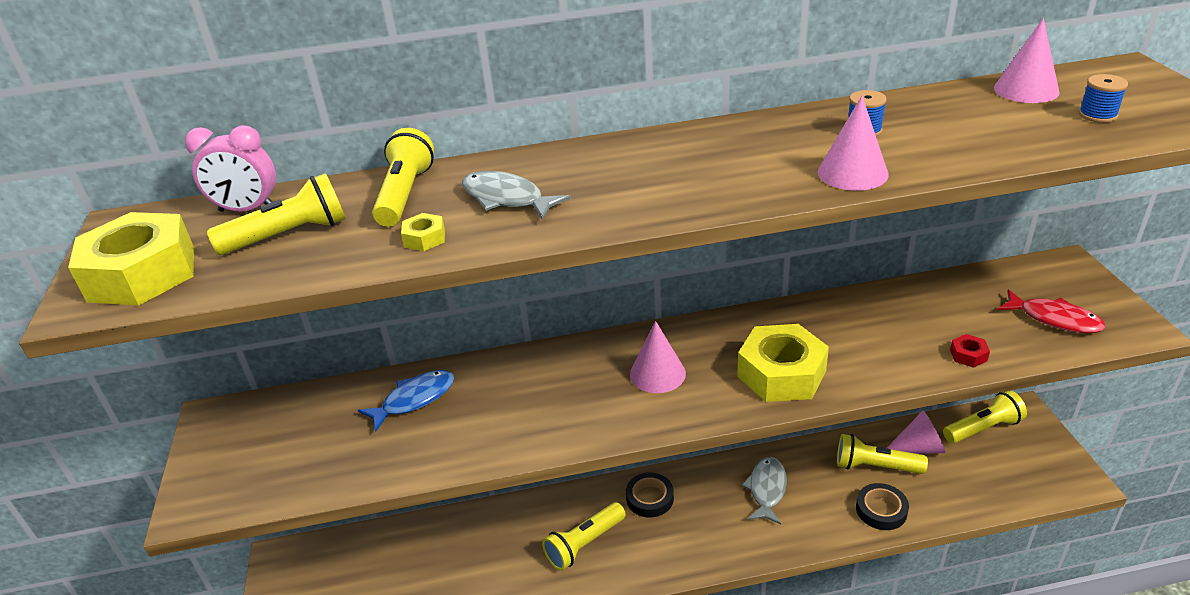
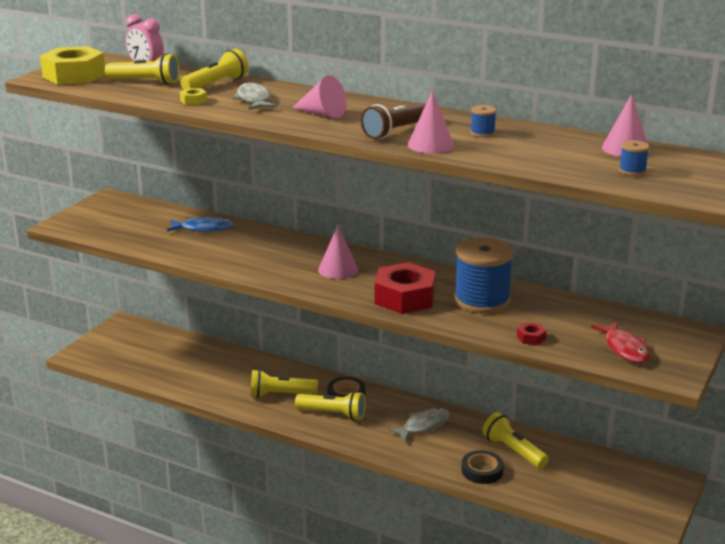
camera: 35 degrees right, 10 degrees down
yellow nut [737,324,829,402] -> red nut [375,262,435,314]
pink cone [887,411,945,454] -> pink cone moved to [293,75,346,118]
yellow flashlight [943,390,1027,443] -> yellow flashlight moved to [295,391,366,420]
none -> brown flashlight [361,103,426,139]
none -> blue spool [454,237,514,313]

